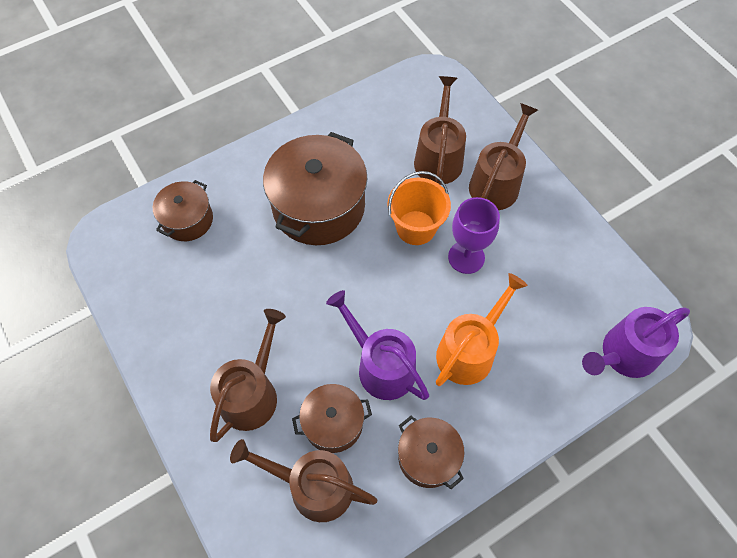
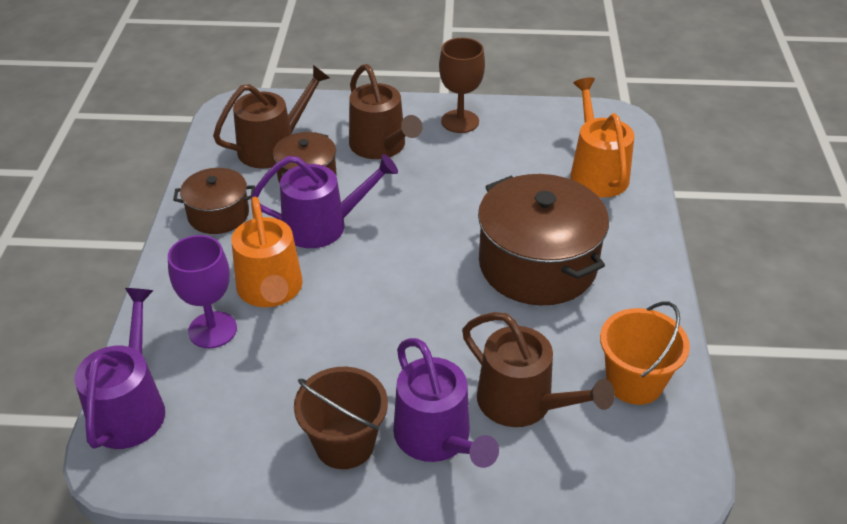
camera: 125 degrees right, 20 degrees down
brown pot [153,180,213,241] -> orange watering can [570,77,634,197]
orange bucket [387,171,451,245] -> orange bucket moved to [600,301,690,405]
purple goblet [448,197,500,274] -> purple goblet moved to [168,235,237,348]
brown watering can [469,103,538,210] -> purple watering can [393,338,499,468]
none -> brown bucket [294,367,388,469]
none -> brown goblet [439,38,485,133]

